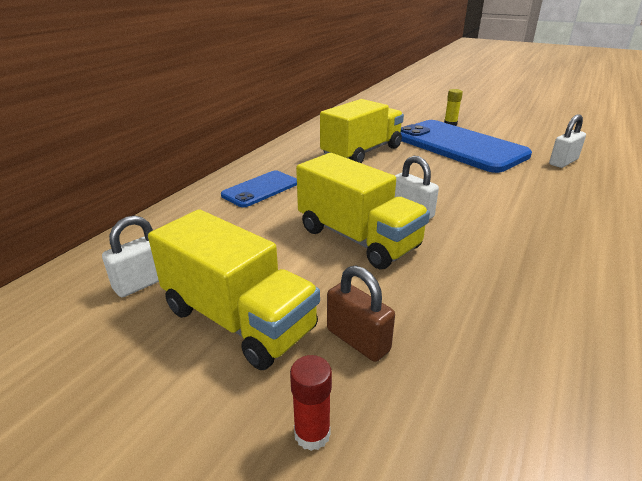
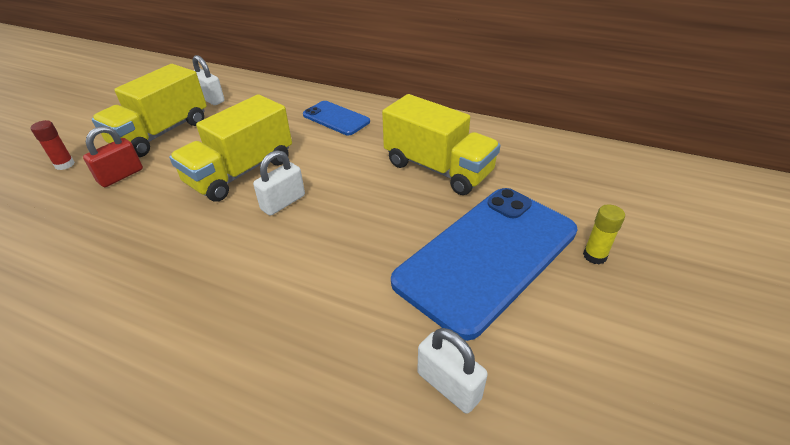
camera: 85 degrees right, 10 degrees up
brown padlock [327,265,395,362] -> red padlock [83,126,143,187]

